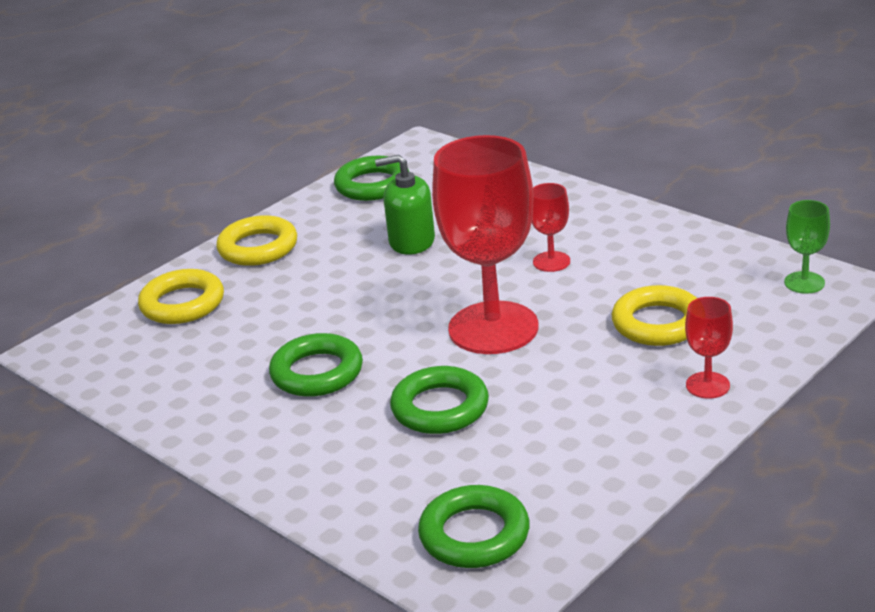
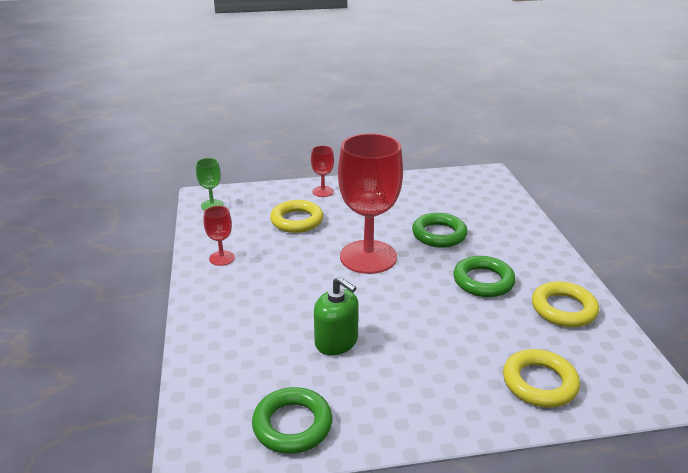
camera: 145 degrees left, 0 degrees up
yellow ring [216,215,297,266] -> yellow ring moved to [532,281,599,327]
green ring [418,485,530,568] -> none
red goblet [532,183,570,272] -> red goblet moved to [204,206,235,266]

